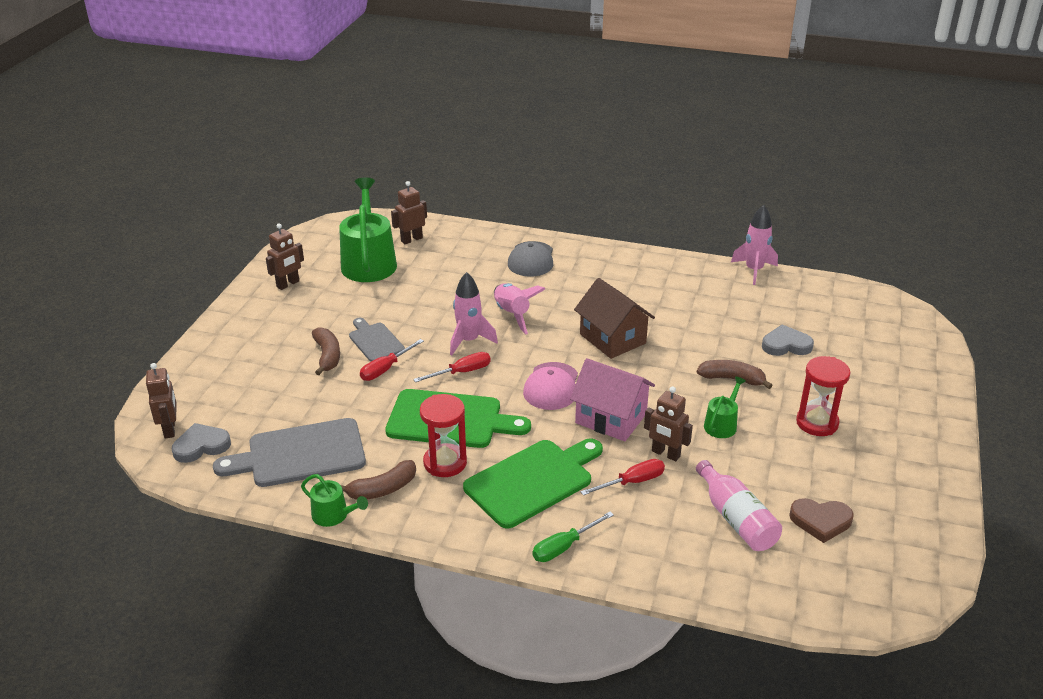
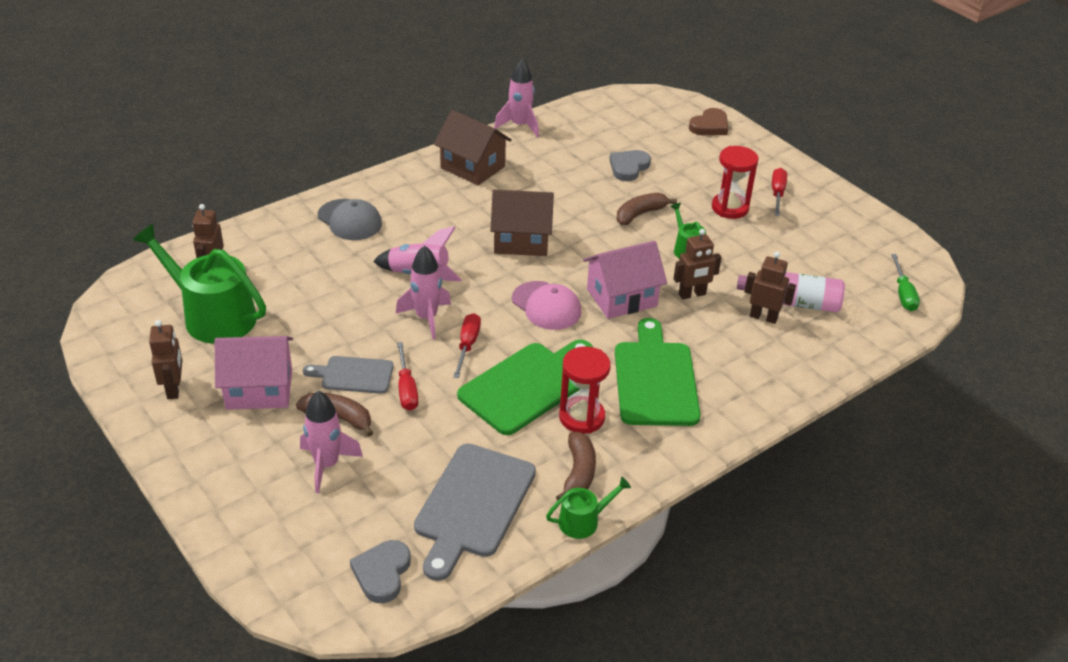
camera: 55 degrees left, 5 degrees up
brown robot [146,363,176,439] -> brown robot moved to [744,252,796,324]
green screwdriver [532,512,614,562] -> green screwdriver moved to [891,254,920,311]
red screwdriver [580,459,665,495] -> red screwdriver moved to [772,168,787,216]
brown heart [789,498,854,543] -> brown heart moved to [689,108,728,135]
none -> pink house [215,336,293,410]
none -> pink rocket [300,390,363,493]
none -> brown house [434,110,512,185]

